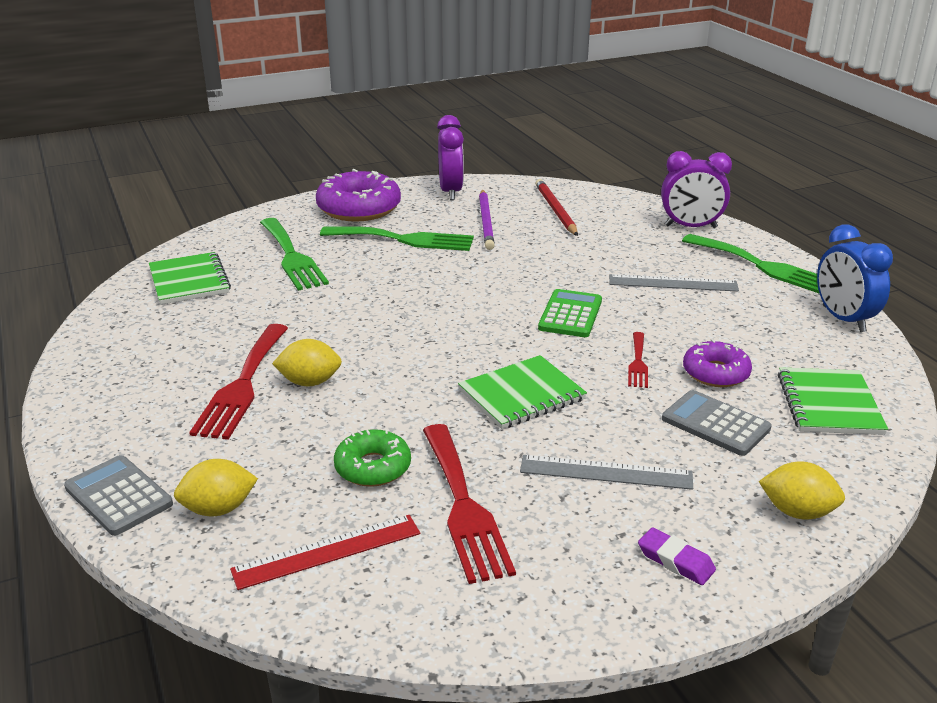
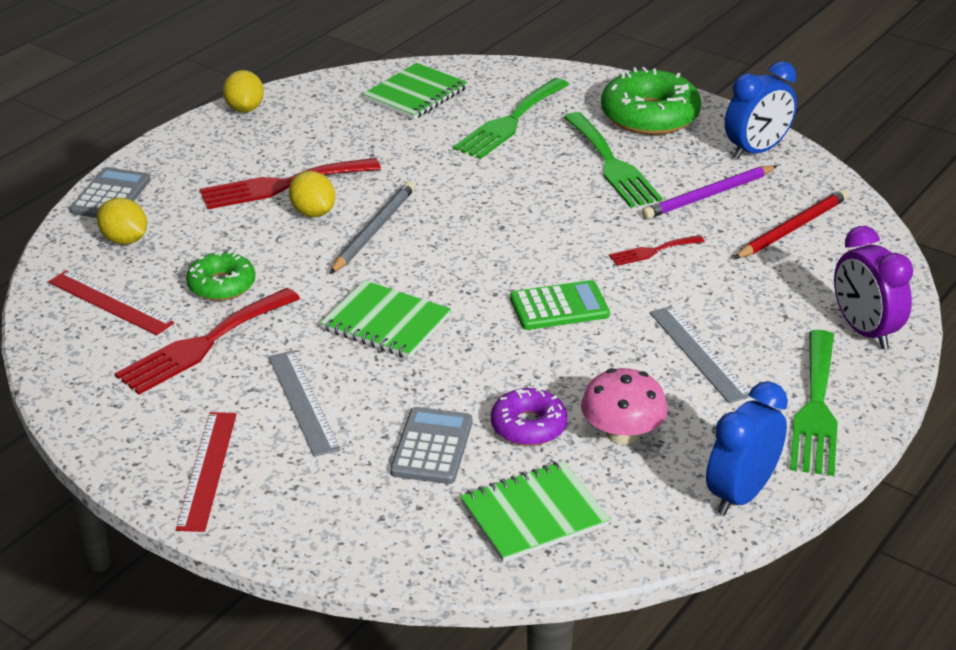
camera: 60 degrees right, 5 degrees up
purple donut [316,169,401,222] -> green donut [601,67,701,135]
purple clock [437,115,464,200] -> blue clock [725,61,797,159]
red fork [628,332,648,388] -> red fork moved to [609,235,704,266]
purple eraser [638,528,716,585] -> red ruler [176,412,236,532]
yellow lemon [759,462,845,519] -> yellow lemon moved to [223,70,264,112]
none -> grey pencil [330,181,415,274]
none -> pink mushroom [581,368,668,445]

